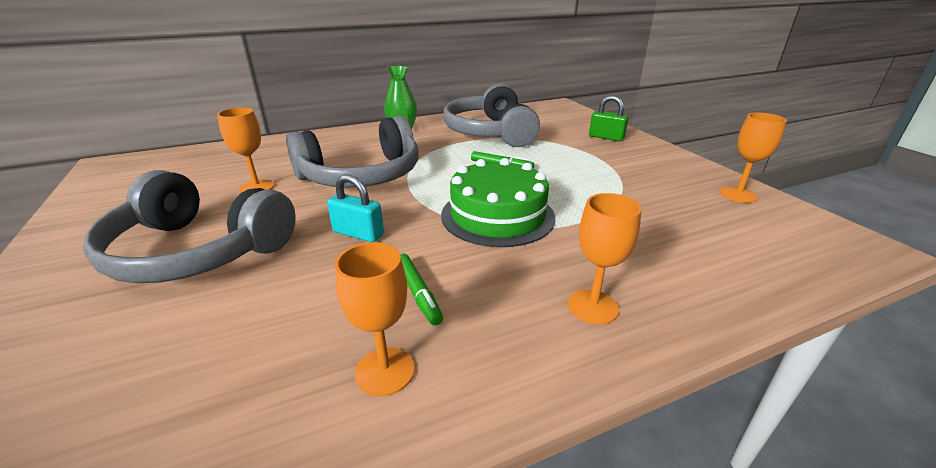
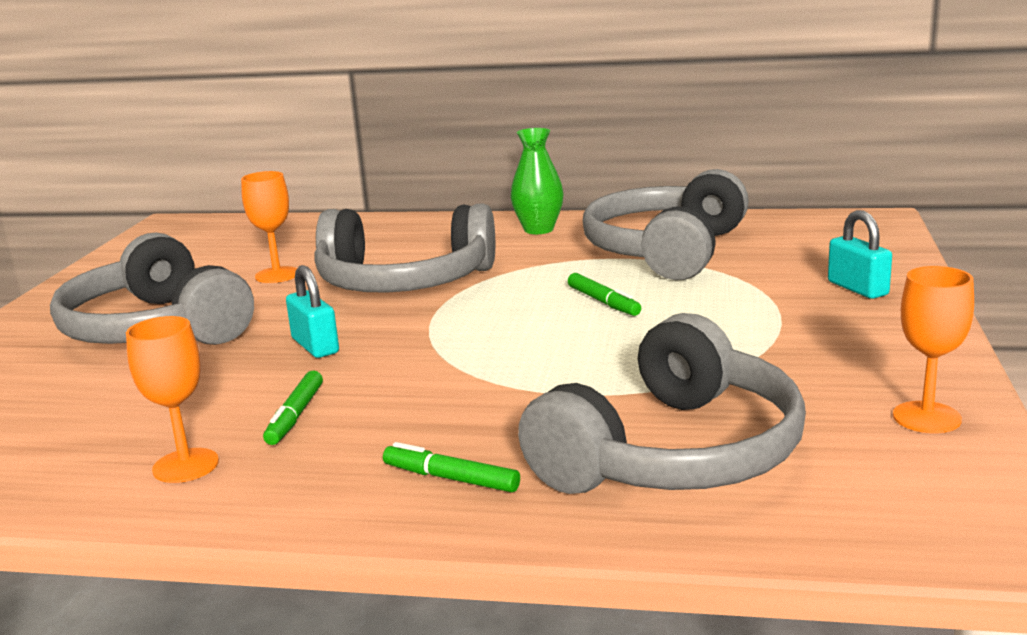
camera: 35 degrees right, 10 degrees down
green cake [441,158,555,247] -> none
orange goblet [568,193,642,324] -> green marker [383,442,520,492]
green padlock [589,95,629,141] -> turquoise padlock [828,210,892,299]
none -> grey headphones [518,313,806,494]

